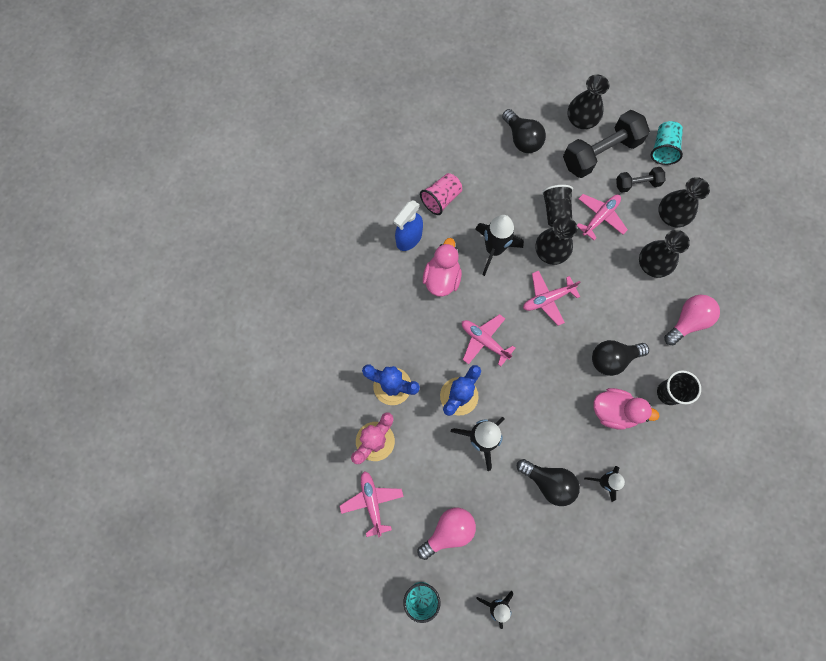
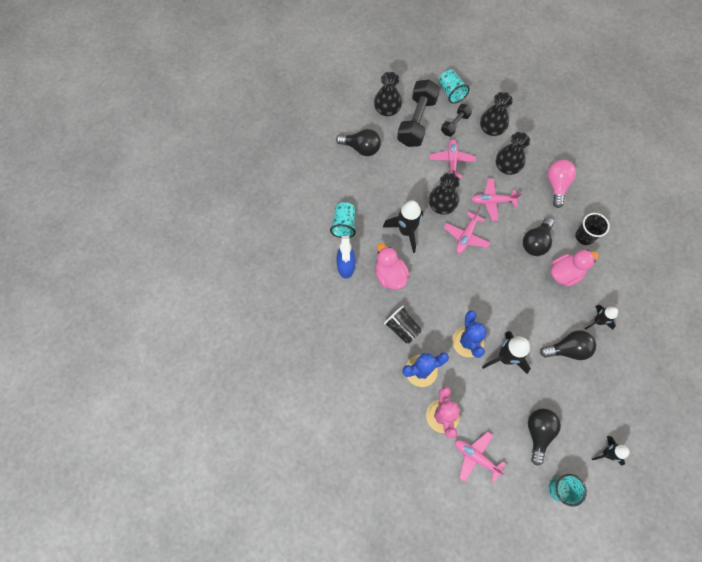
camera: 40 degrees left, 5 degrees down
pink light bulb [418,508,476,560] -> black light bulb [528,409,561,466]
pink cup [420,173,462,215] -> turquoise cup [330,202,356,238]
pink plane [462,314,515,366] -> pink plane moved to [471,178,521,221]
black cup [542,185,573,227] -> black cup moved to [384,306,422,344]

